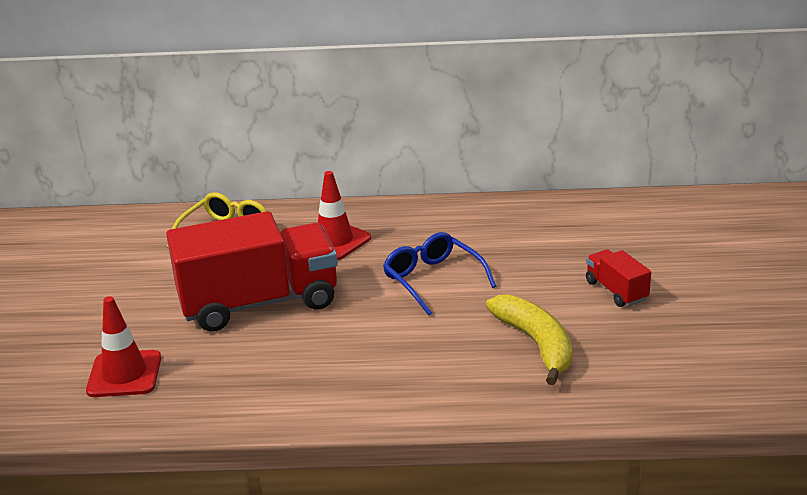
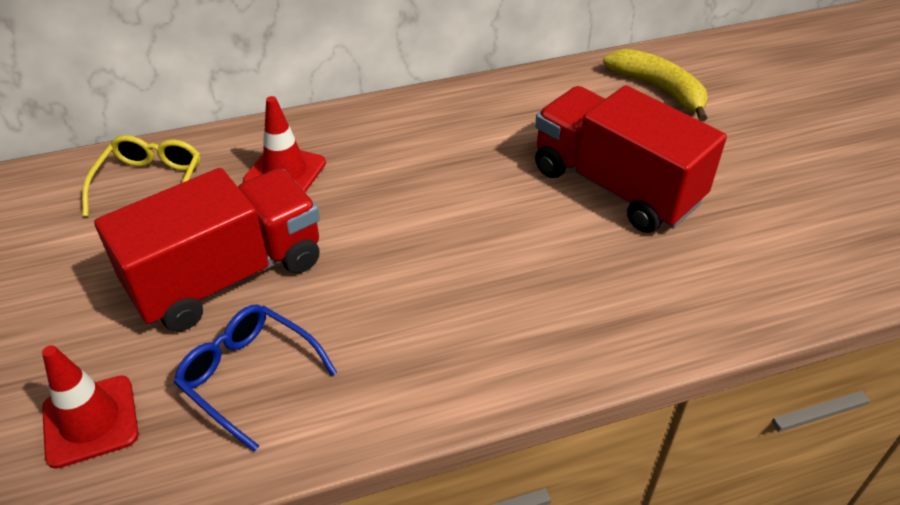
camera: 20 degrees left, 15 degrees up
blue glasses [383,232,496,316] -> blue glasses moved to [174,305,337,452]
yellow banana [486,294,572,385] -> yellow banana moved to [603,49,708,122]
red truck [586,249,651,307] -> red truck [535,85,727,233], size x2.25

